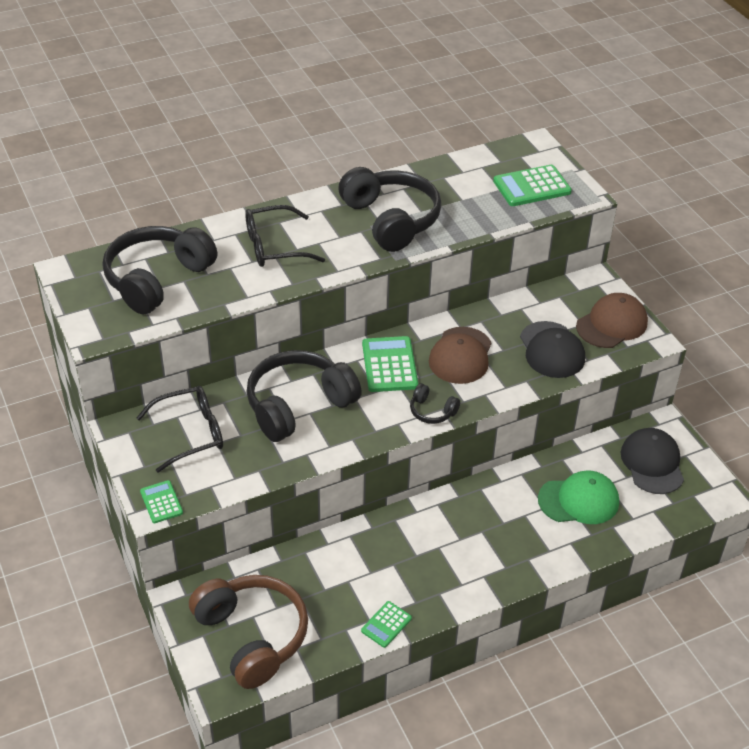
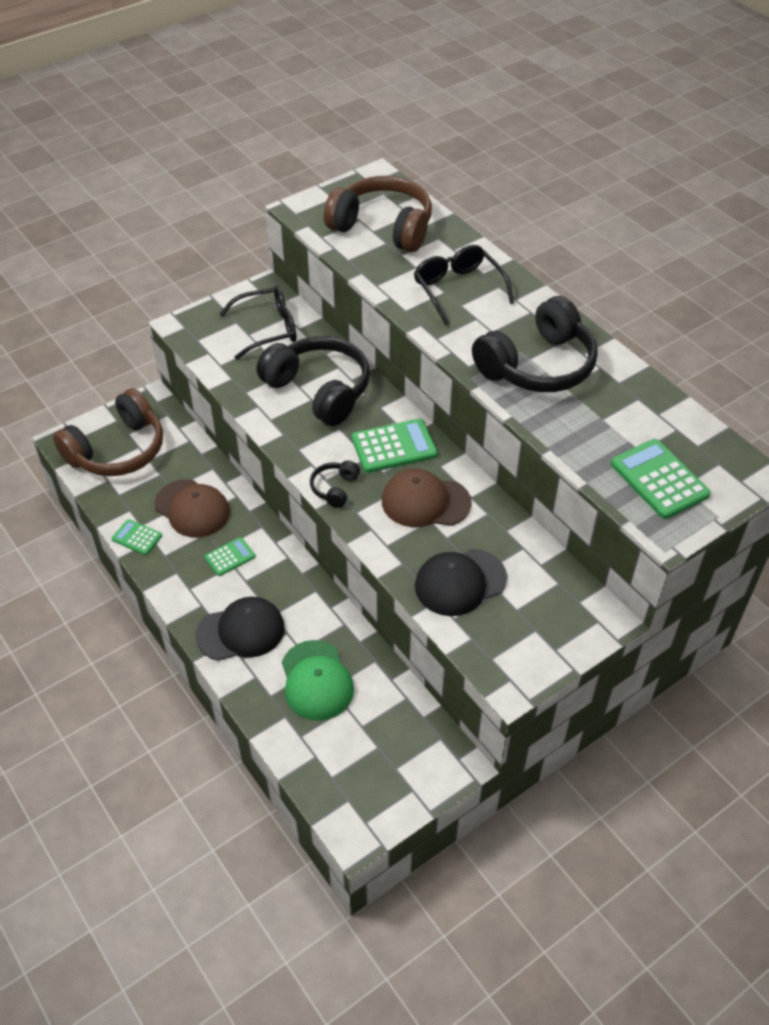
camera: 80 degrees right, 5 degrees up
black headphones [103,226,218,315] -> brown headphones [324,176,432,252]
black glasses [136,386,223,473] -> black glasses turned 75 degrees counterclockwise [219,286,296,360]
green calculator [140,480,183,523] -> green calculator moved to [205,537,255,576]
brown cap [576,293,648,348] -> brown cap moved to [154,479,230,538]
black cap [621,428,684,494] -> black cap moved to [195,597,285,661]

